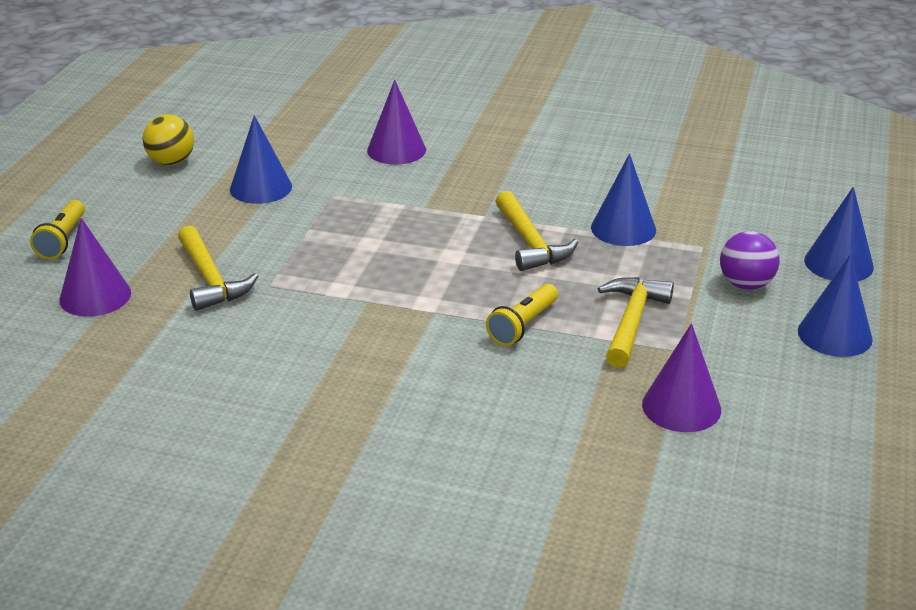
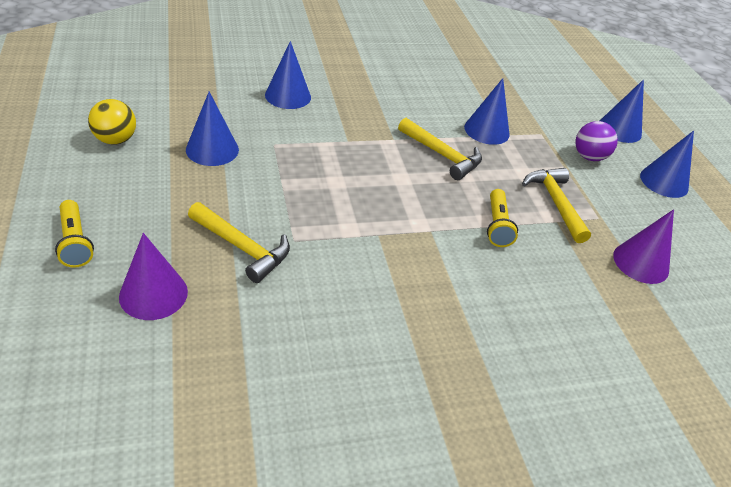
camera: 35 degrees left, 10 degrees up
purple cone [367,80,426,164] -> blue cone [265,41,311,109]

